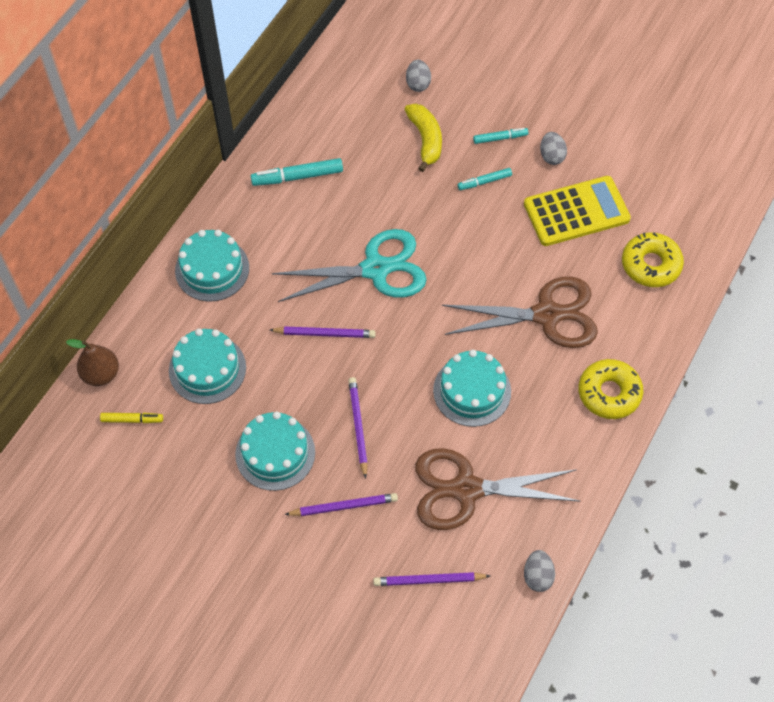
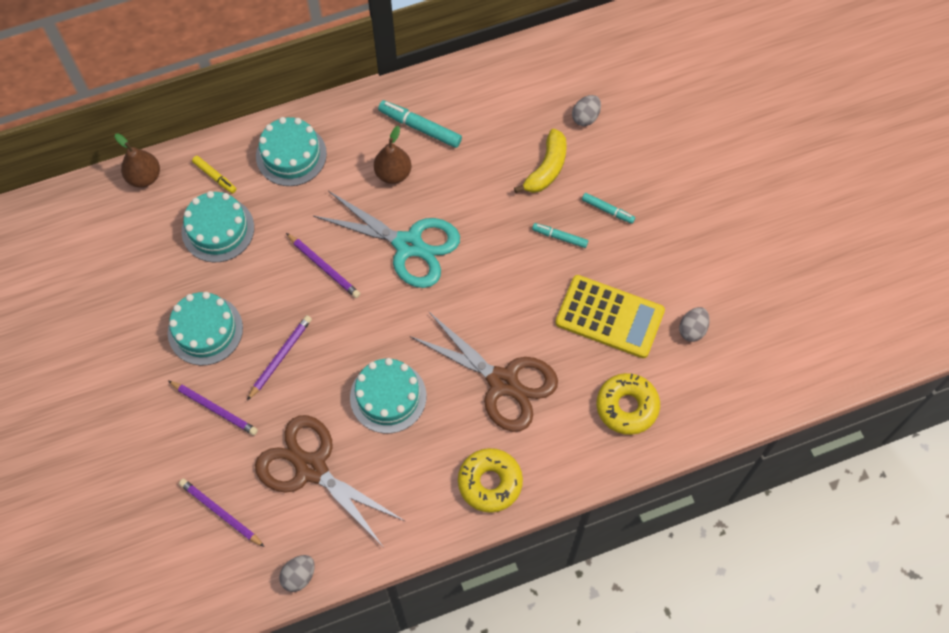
camera: 40 degrees right, 5 degrees up
yellow marker [100,413,163,423] -> yellow marker moved to [192,156,236,193]
grey egg [540,132,567,165] -> grey egg moved to [679,307,710,342]
none -> brown pear [374,126,412,184]

